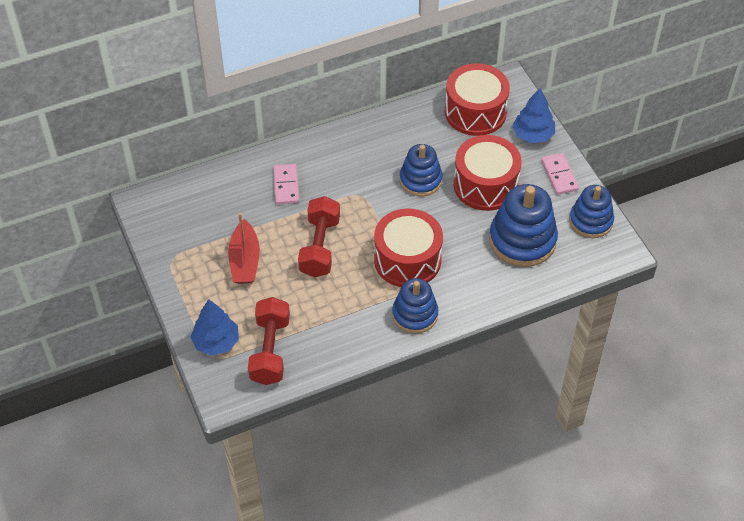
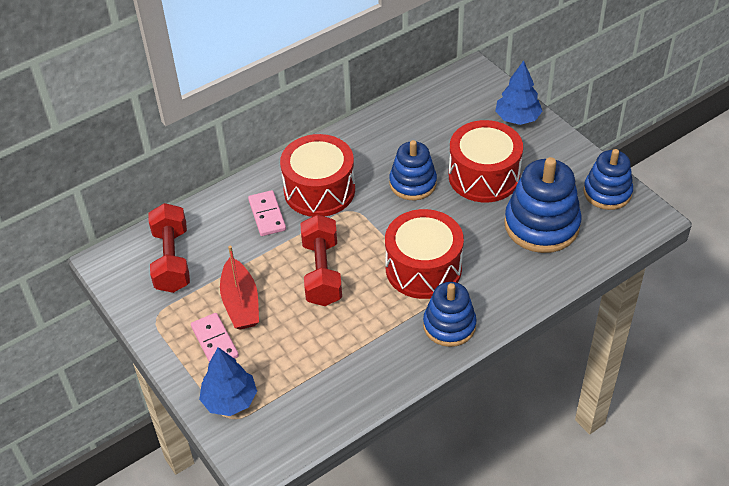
camera: 10 degrees left, 5 degrees down
red dumbbell [248,297,290,385] -> red dumbbell moved to [148,203,190,293]
red drum [445,63,510,136] -> red drum moved to [280,134,355,217]
pink domino [541,153,579,195] -> pink domino moved to [191,313,239,362]

